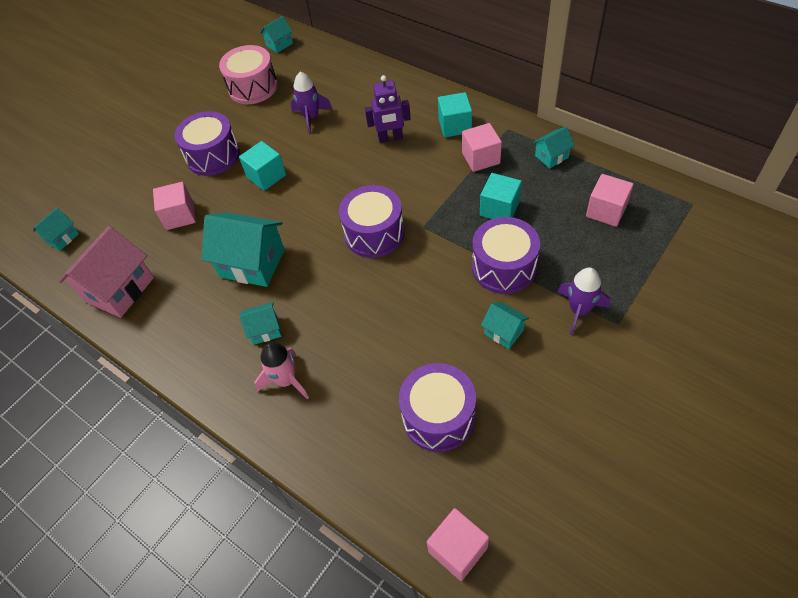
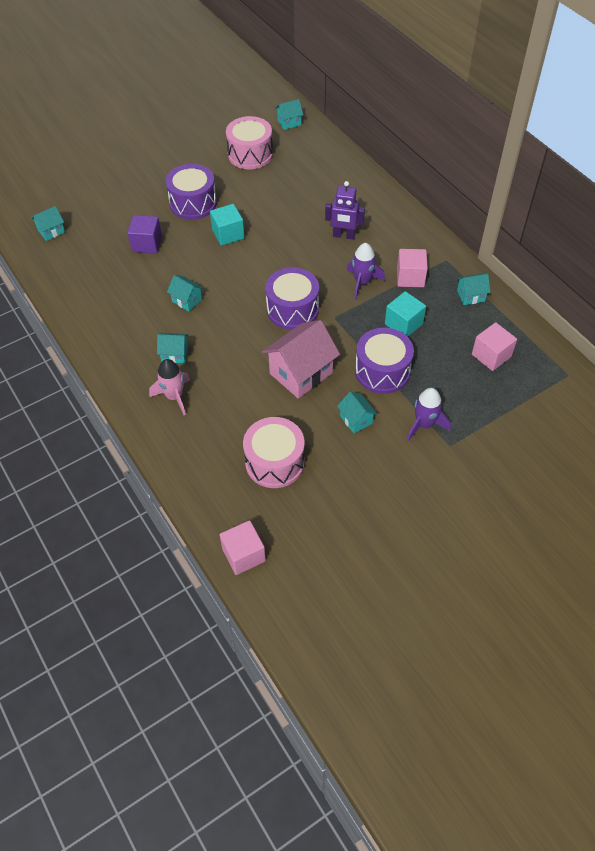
camera: 15 degrees right, 0 degrees up
pink house [59,226,154,318] -> pink house moved to [262,320,340,399]
pink cube [153,182,196,230] -> purple cube [128,215,162,254]
turquoise house [201,213,285,287] -> turquoise house [167,275,203,312], size x0.51
purple rocket [291,72,332,134] -> purple rocket moved to [347,243,385,299]
purple drum [399,363,476,452] -> pink drum [243,417,305,488]
turquoise cube [438,92,472,137] -> none

